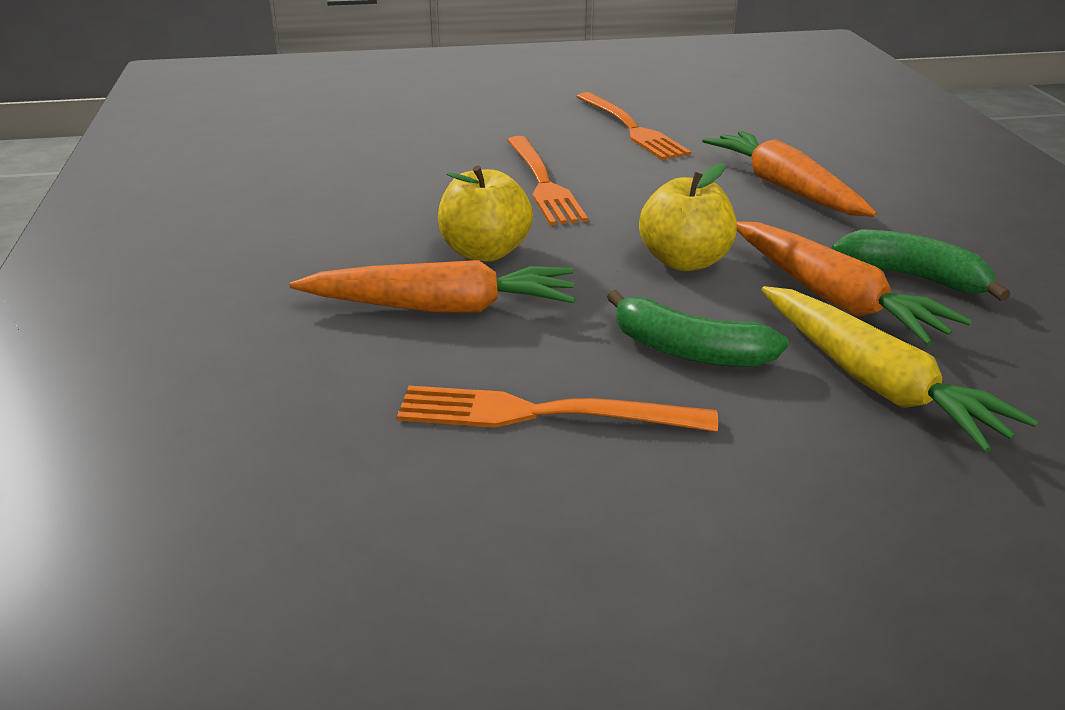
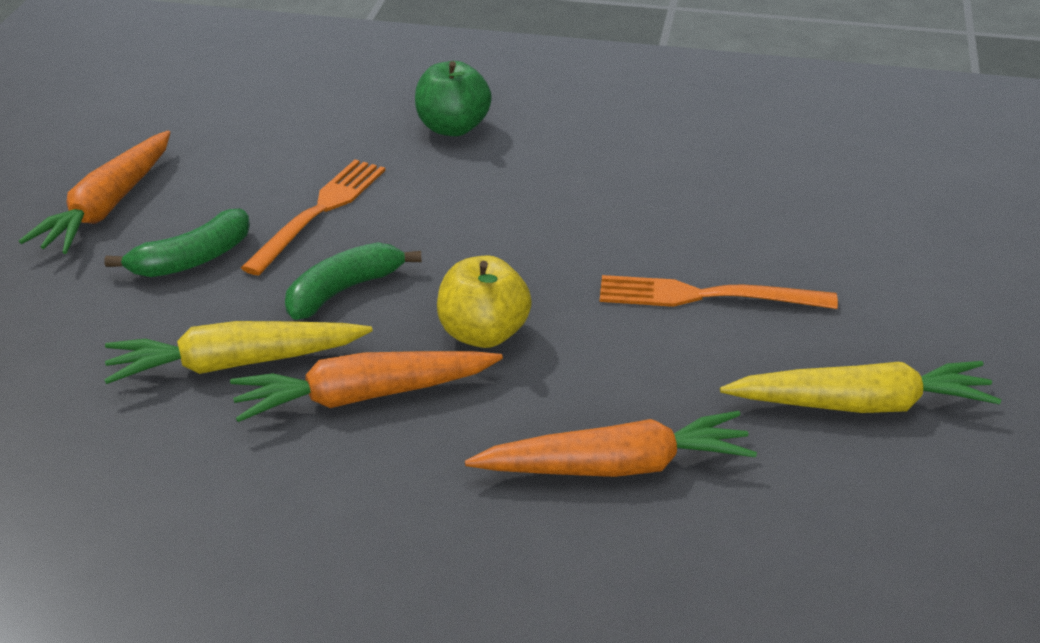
camera: 110 degrees right, 5 degrees up
orange carrot [290,260,576,313] -> orange carrot moved to [19,131,171,254]
yellow apple [438,166,533,262] -> none
orange fork [577,92,691,160] -> yellow carrot [720,361,1001,413]
green banana [831,229,1011,301] -> green banana moved to [104,209,250,277]
none -> green apple [415,61,492,136]

